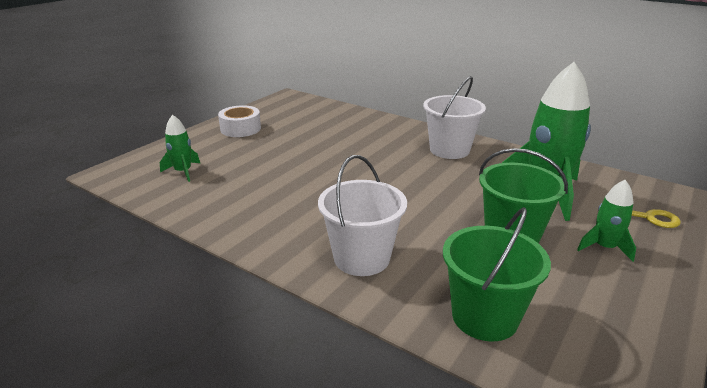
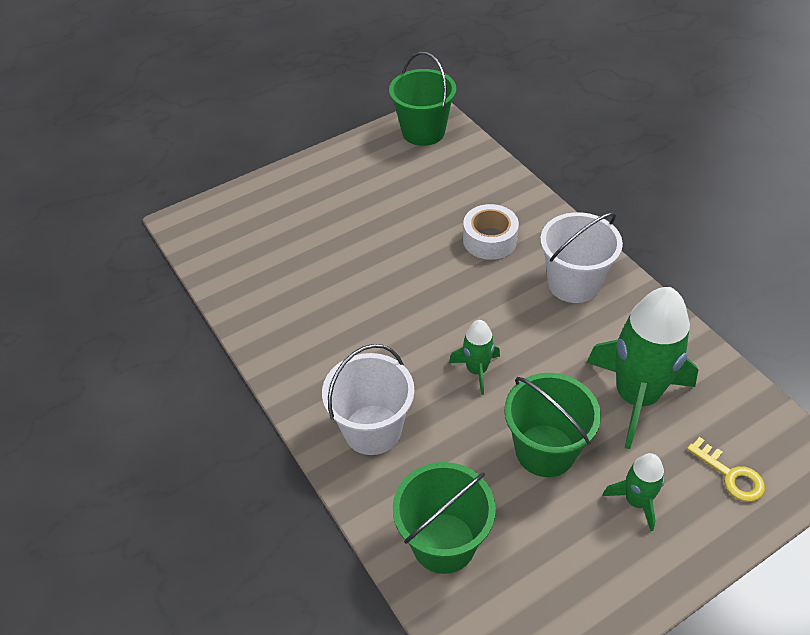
camera: 25 degrees right, 20 degrees up
green rocket [160,115,200,182] -> green rocket moved to [449,320,500,395]
white tape [218,105,261,137] -> white tape moved to [463,204,519,260]
none -> green bucket [389,52,456,146]

